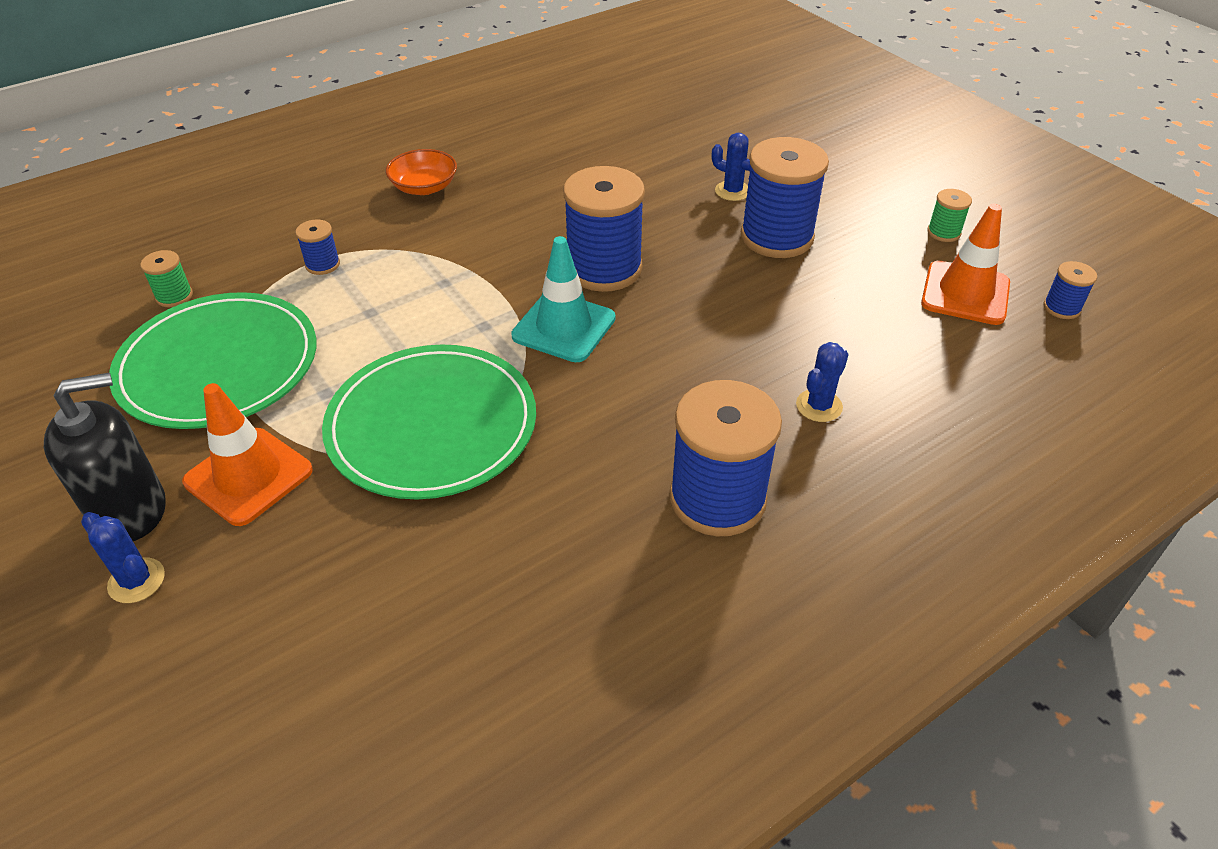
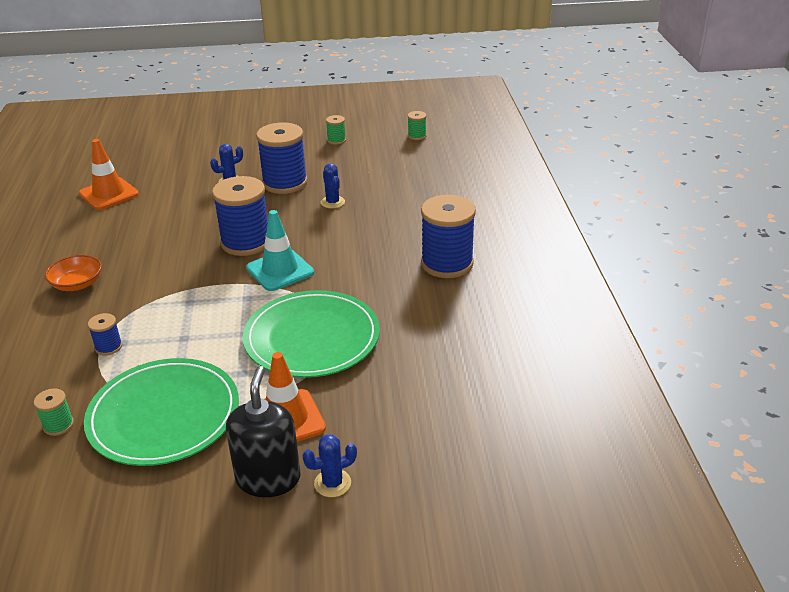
camera: 60 degrees left, 10 degrees down
blue cactus [796,342,849,422] -> blue cactus moved to [321,164,345,208]
orange traffic cone [921,204,1010,325] -> orange traffic cone moved to [79,139,139,210]
blue spool [1043,261,1097,319] -> green spool [408,111,427,140]

